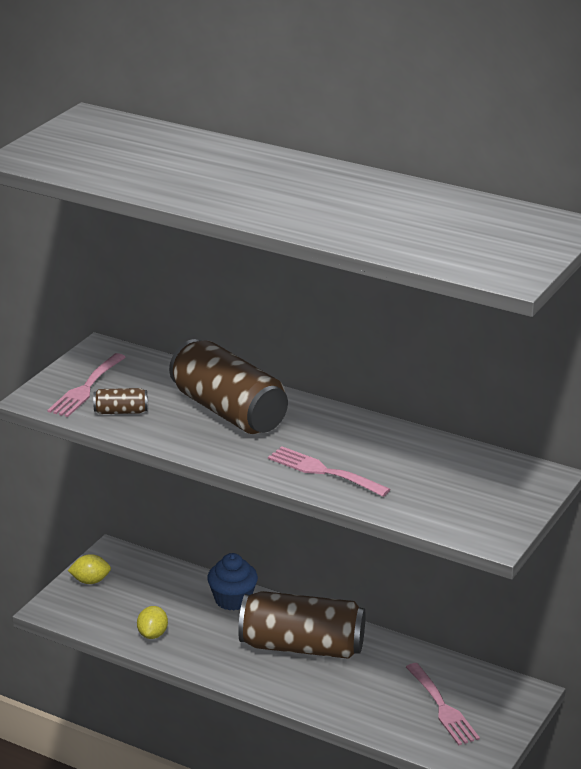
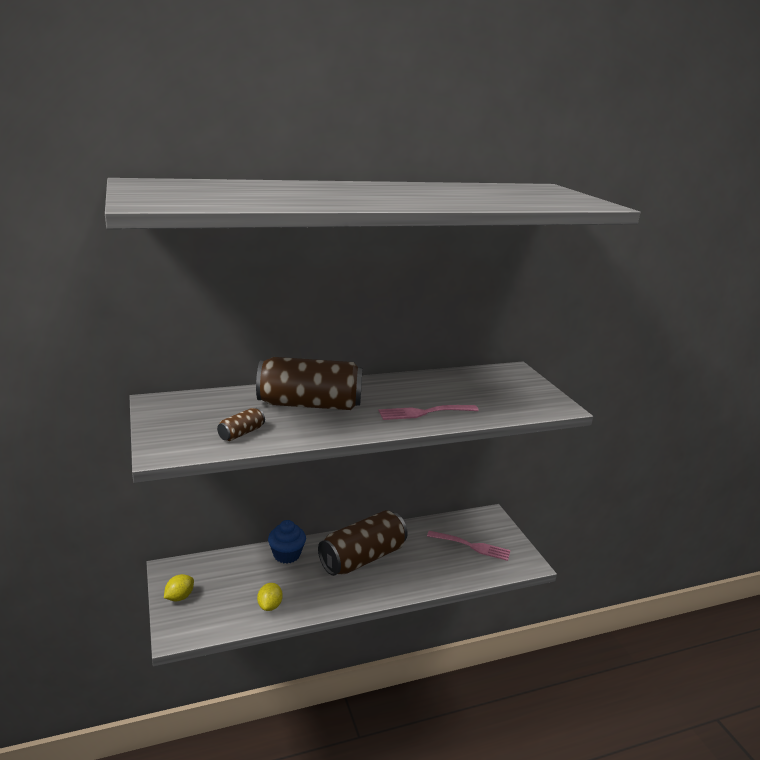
camera: 50 degrees left, 5 degrees down
pink fork [47,353,126,417] -> none
yellow lemon [137,606,168,639] -> yellow lemon turned 45 degrees clockwise [257,583,283,611]

